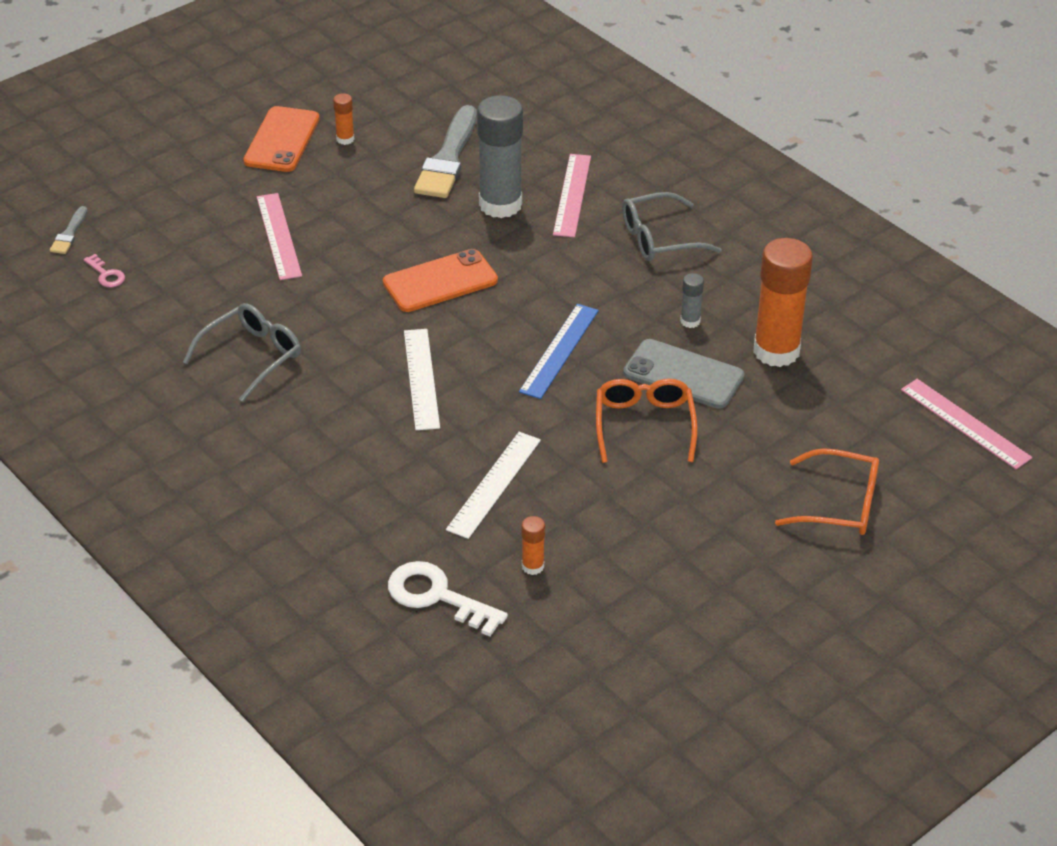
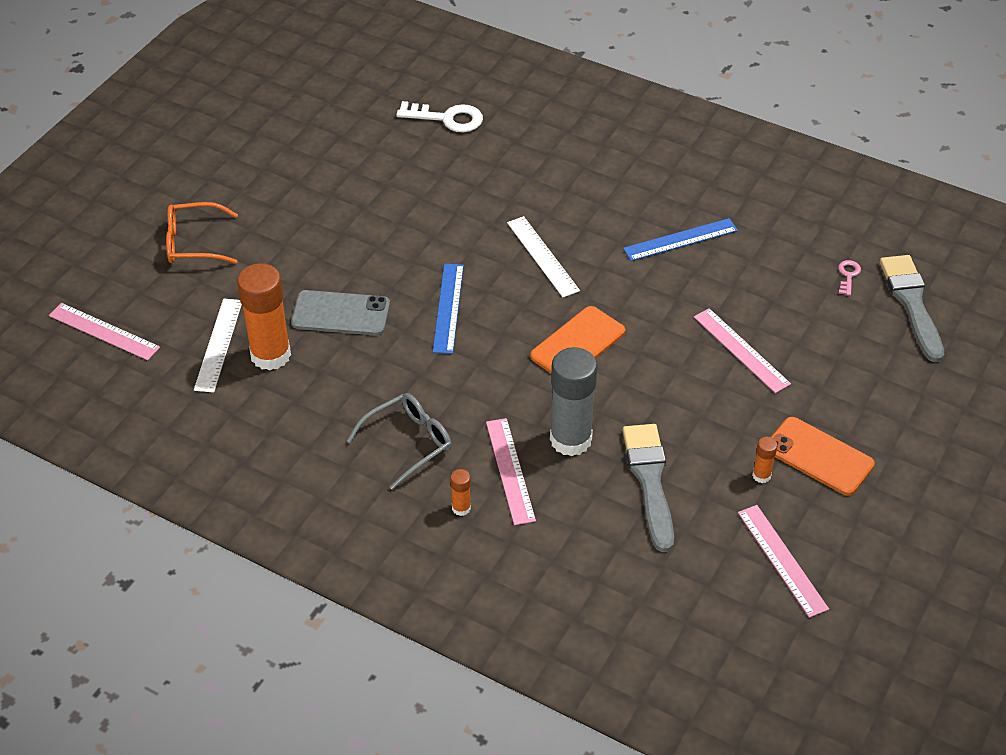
camera: 160 degrees right, 5 degrees up
grey brush [50,206,88,254] -> grey brush [880,255,944,362], size x2.12
pink key [83,254,125,287] -> pink key turned 75 degrees clockwise [838,260,861,296]
grey glasses [183,303,301,402] -> blue ruler [623,218,738,261]
orange phone [243,106,320,172] -> orange phone turned 45 degrees counterclockwise [771,417,875,495]
white ruler [446,432,541,539] -> white ruler moved to [194,298,242,393]
orange glue stick [521,516,545,575] -> orange glue stick moved to [450,469,471,516]
orange glasses [596,379,698,463] -> none
grey glue stick [680,273,704,328] -> none
none -> pink ruler [738,505,829,618]

